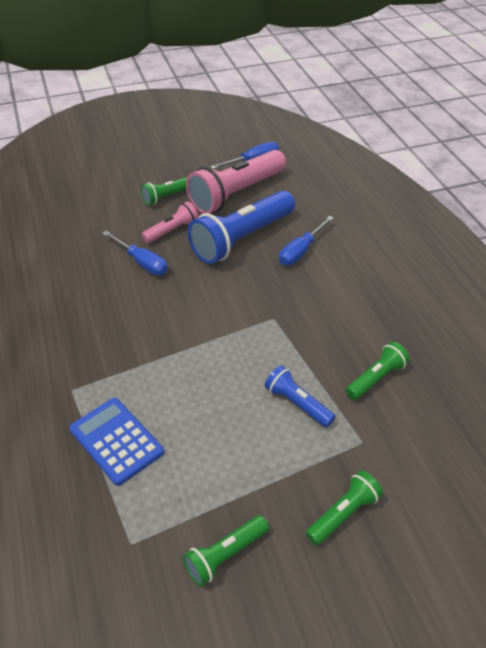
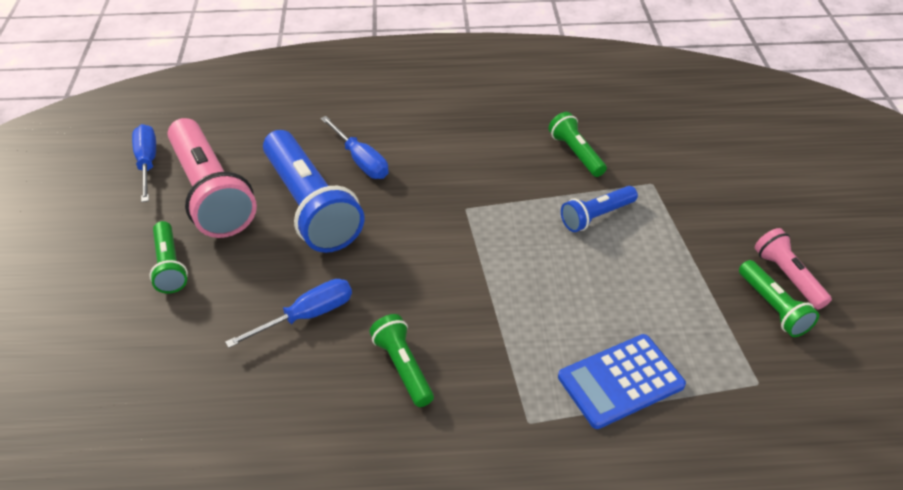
camera: 75 degrees left, 0 degrees up
pink flashlight [142,202,198,243] -> pink flashlight moved to [755,228,832,309]
green flashlight [306,470,383,546] -> green flashlight moved to [369,314,434,407]

